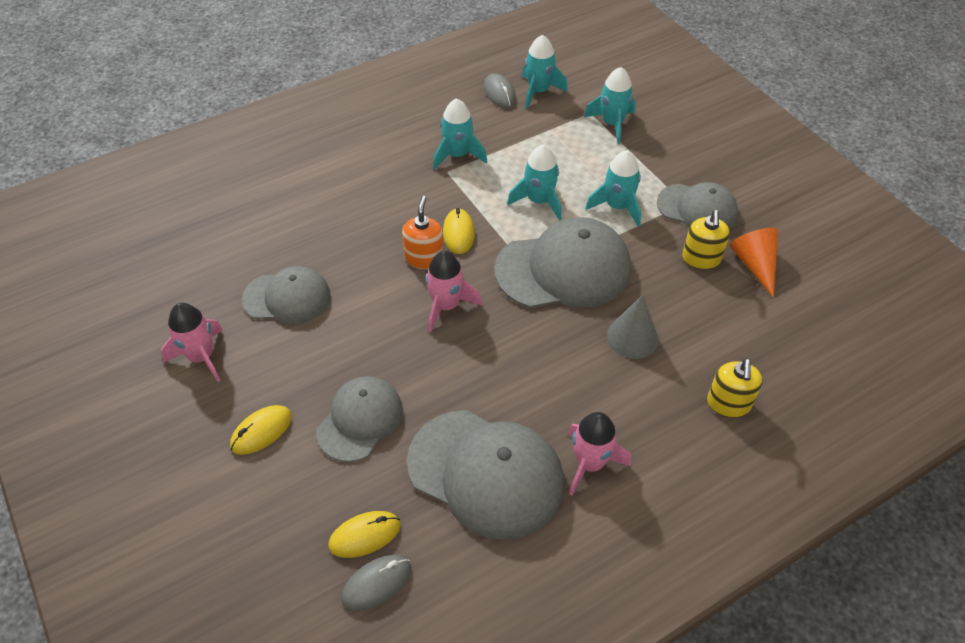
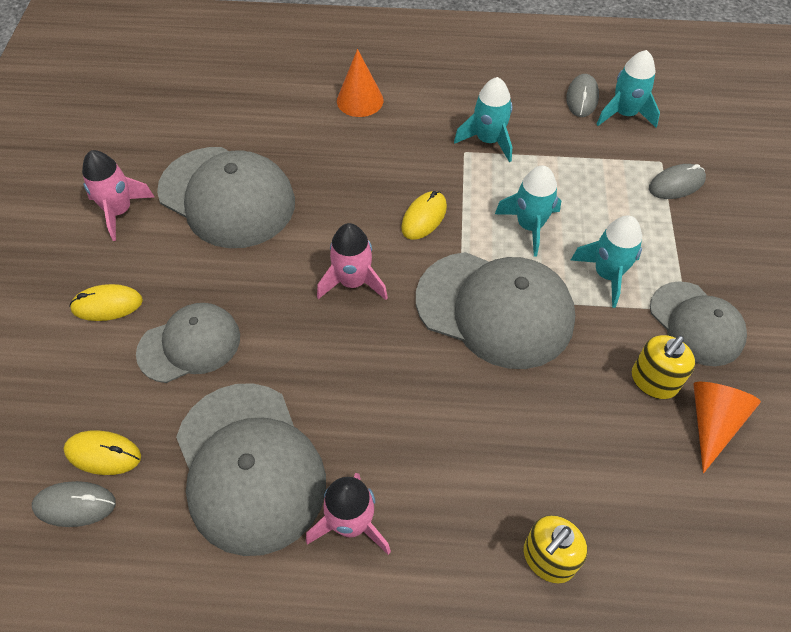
camera: 35 degrees right, 5 degrees up
grey cap [242,266,331,324] -> grey cap [157,147,295,248], size x1.61
orange soap dispenser [402,196,444,269] -> none
turquoise rocket [584,67,636,144] -> grey mouse [649,164,706,199]
grey cone [607,295,659,359] -> none
none -> orange cone [337,49,383,117]

